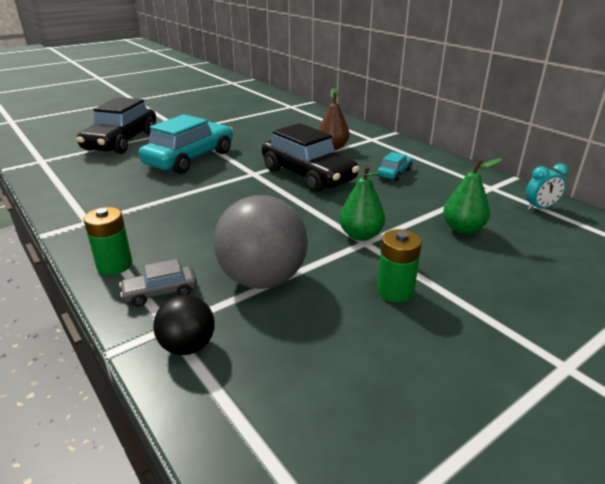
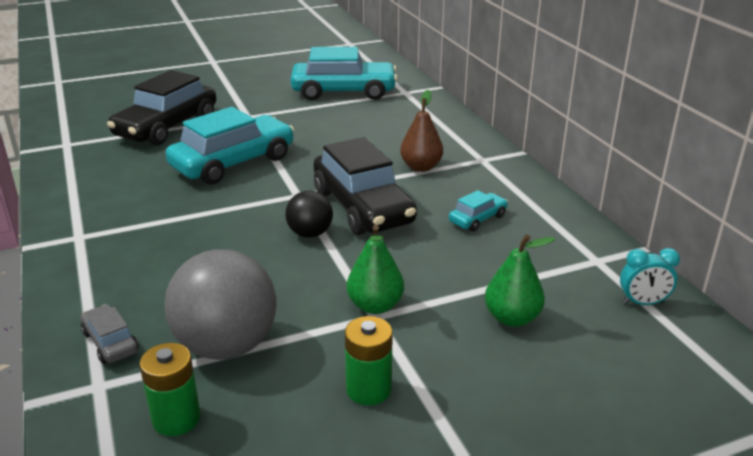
camera: 15 degrees right, 0 degrees up
green battery [84,207,132,275] -> green battery moved to [140,343,201,436]
grey car [119,259,197,307] -> grey car turned 60 degrees clockwise [80,304,139,364]
black ball [153,295,215,355] -> black ball moved to [285,190,333,238]
none -> turquoise car [290,47,398,100]

